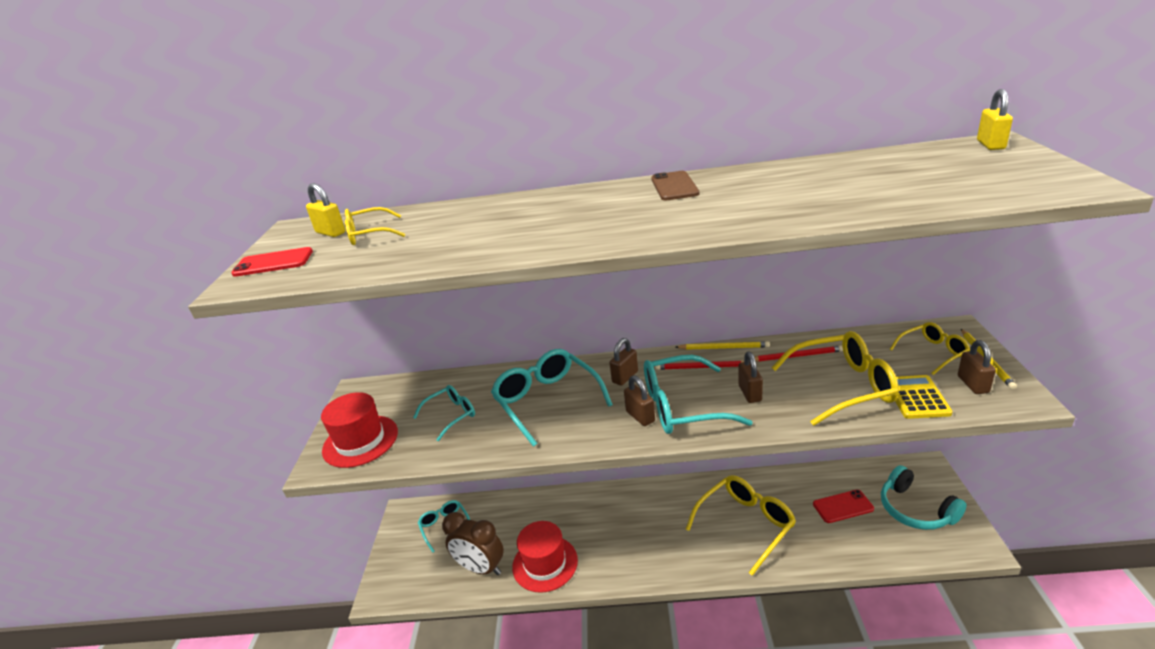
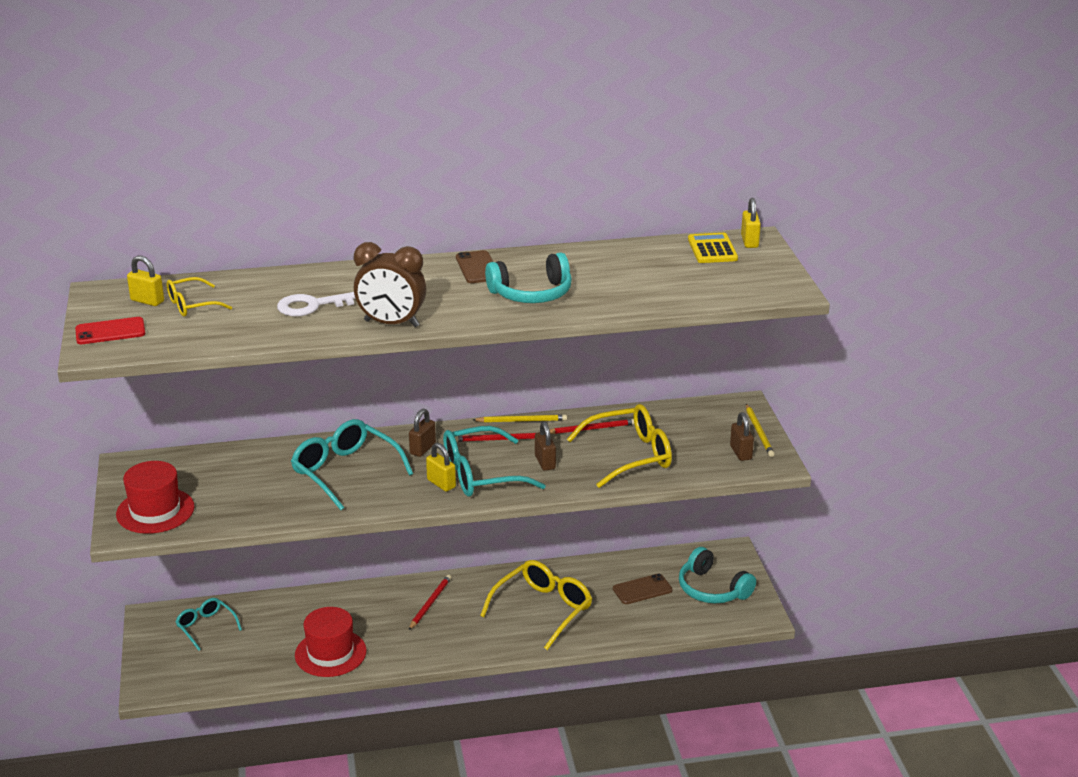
camera: 15 degrees left, 0 degrees up
turquoise glasses [413,385,475,441] -> none
brown clock [442,512,504,575] -> brown clock moved to [354,242,426,327]
brown padlock [624,375,655,426] -> yellow padlock [426,443,456,492]
red phone [813,490,874,523] -> brown phone [613,574,672,604]
yellow glasses [890,322,970,375] -> none
yellow calculator [895,375,953,419] -> yellow calculator moved to [688,233,738,263]
none -> white key [277,292,356,316]
none -> red pencil [409,575,451,630]
none -> turquoise headphones [485,252,572,303]

